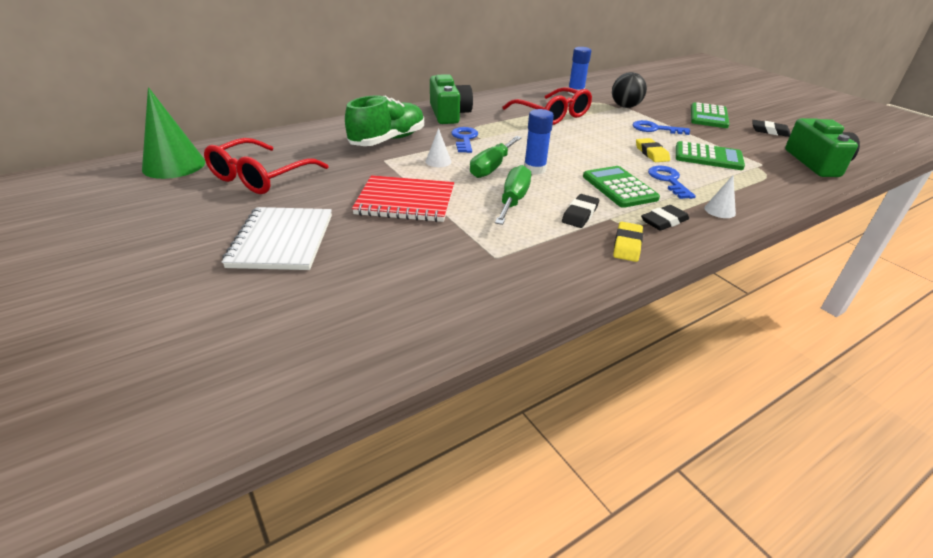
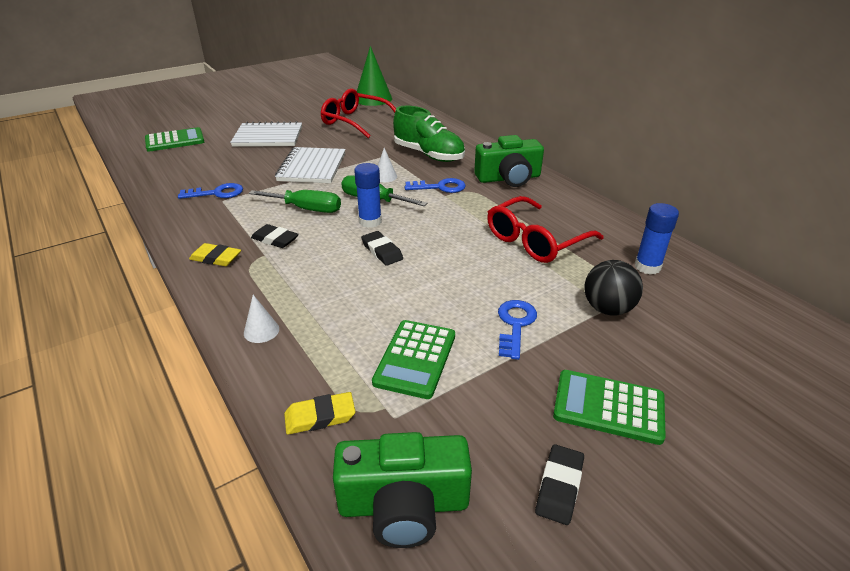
camera: 90 degrees right, 0 degrees up
red notebook [352,175,454,222] -> white notebook [275,147,346,183]
green calculator [583,166,660,208] -> green calculator moved to [145,127,204,151]
yellow eraser [636,138,670,162] -> yellow eraser moved to [284,392,356,435]
black eraser [641,205,689,231] -> black eraser moved to [361,231,403,266]
blue key [648,166,696,199] -> blue key moved to [178,183,243,199]

